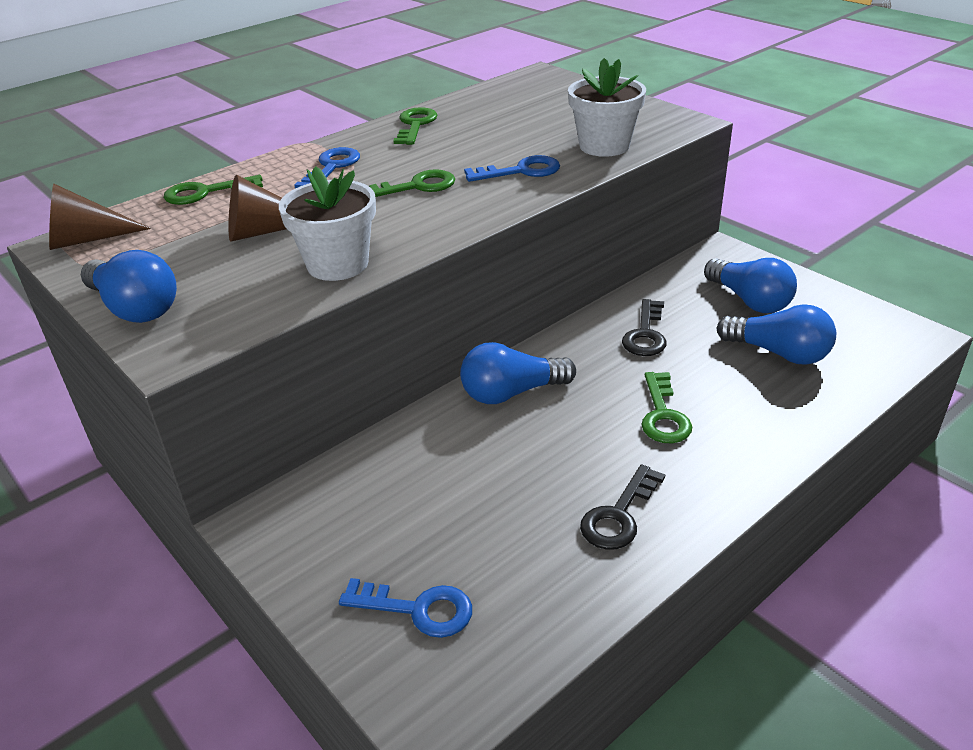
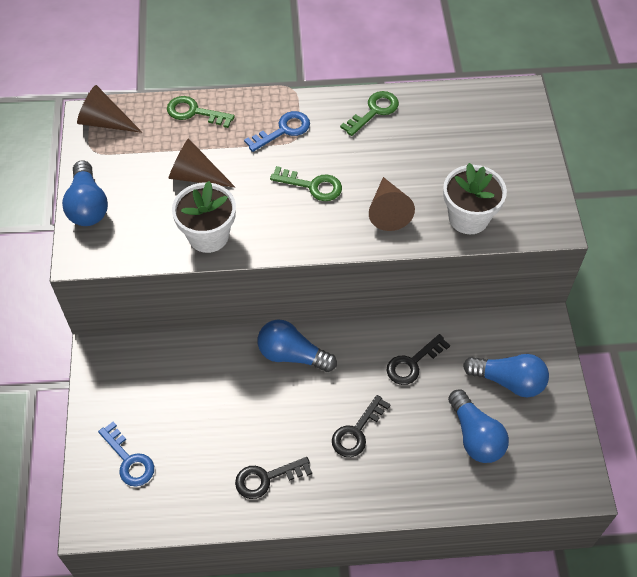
camera: 35 degrees right, 20 degrees up
blue key [464,155,560,182] -> brown cone [369,177,415,231]
green key [641,372,692,443] -> black key [332,395,391,457]
blue light bulb [704,258,797,313] -> blue light bulb turned 75 degrees counterclockwise [463,354,549,397]

